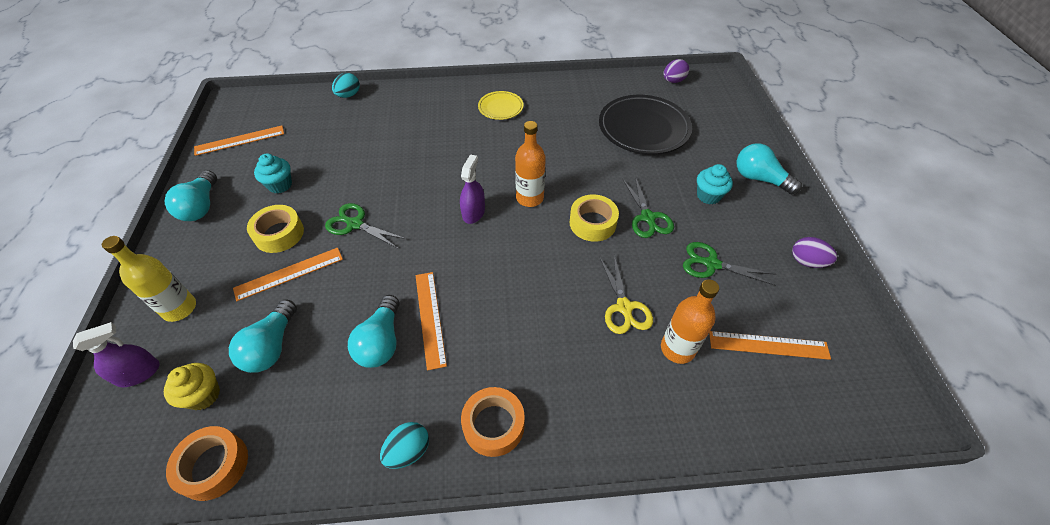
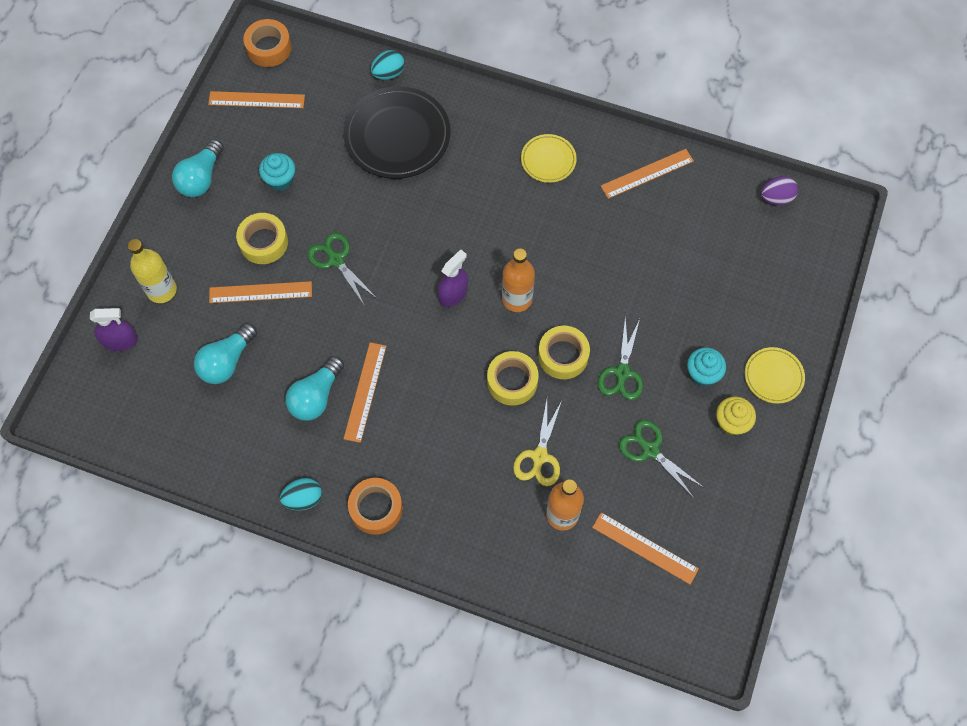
camera: 25 degrees right, 15 degrees up
yellow cupcake [164,363,220,410] -> yellow cupcake moved to [716,397,756,435]
orange tape [166,426,248,501] -> orange tape moved to [243,19,292,67]
black plate [599,95,692,155] -> black plate moved to [344,86,451,179]
turquoise light bulb [737,143,802,194] -> yellow plate [745,347,805,404]
purple egg [792,237,837,268] -> none
none -> yellow tape [487,351,539,406]
none -> orange ruler [601,149,694,199]

